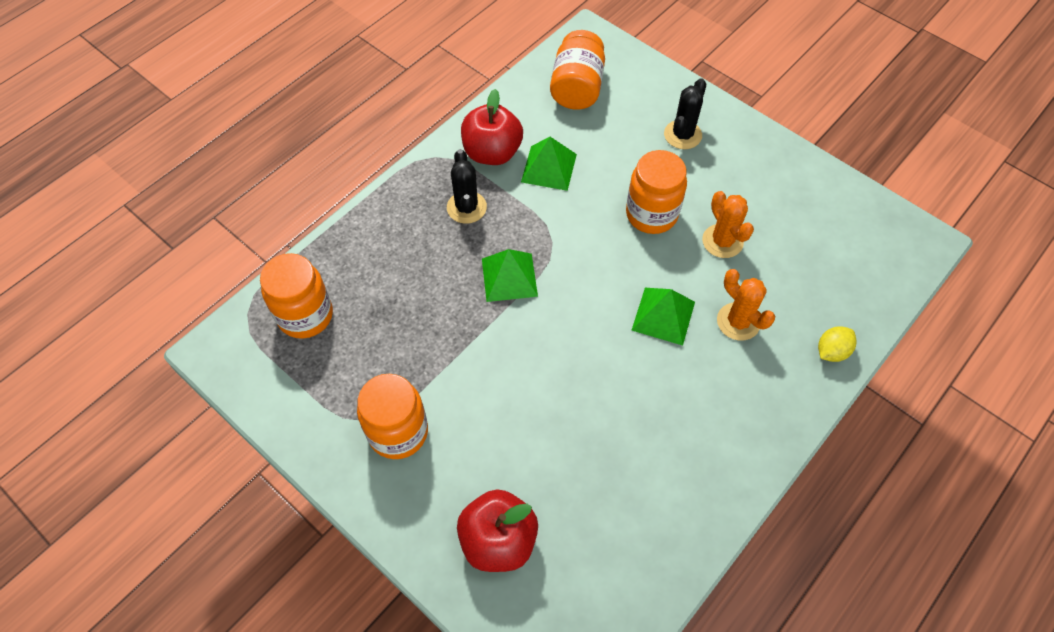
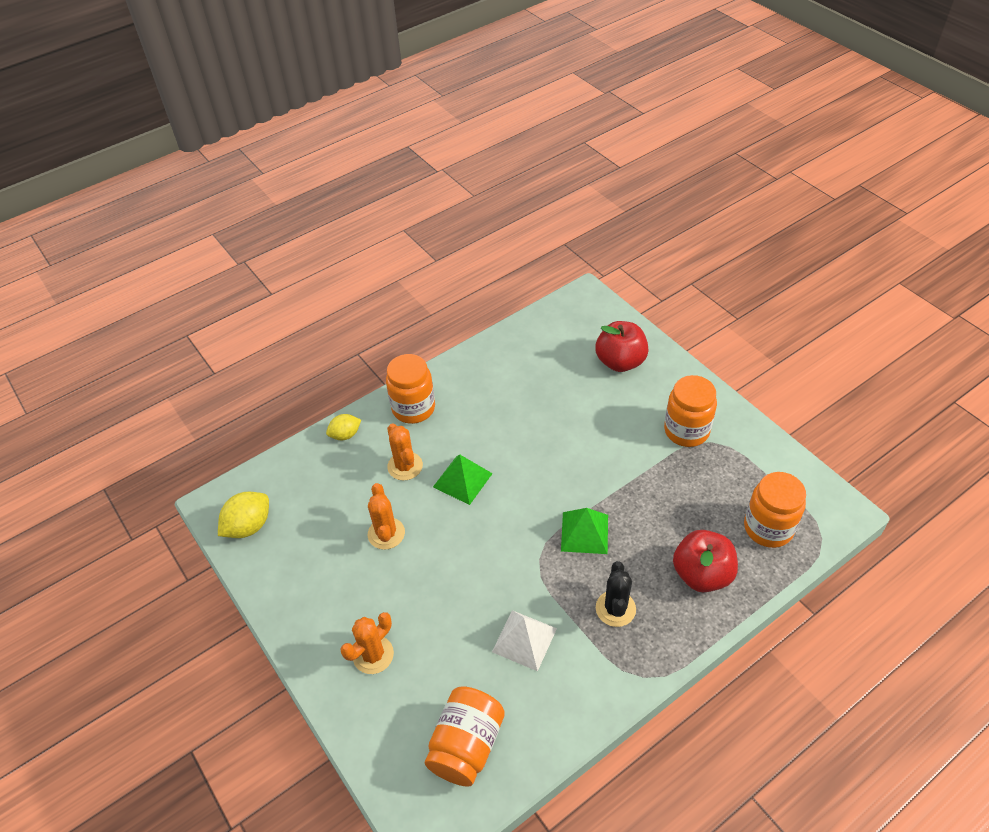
camera: 165 degrees left, 10 degrees down
red apple [461,89,523,165] -> red apple moved to [673,530,738,592]
green pyramid [521,137,577,191] -> white pyramid [492,610,557,671]
orange jar [626,150,687,234] -> orange jar moved to [386,354,435,424]
black cactus [664,78,706,149] -> orange cactus [341,612,394,674]
none -> yellow lemon [218,492,269,538]

